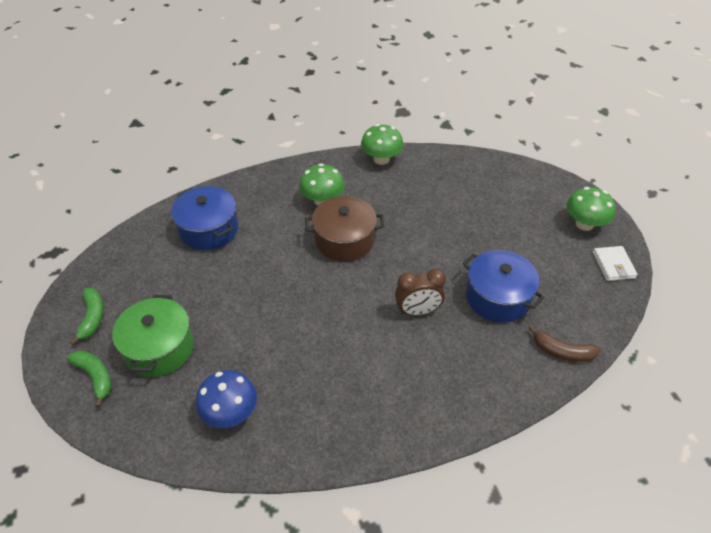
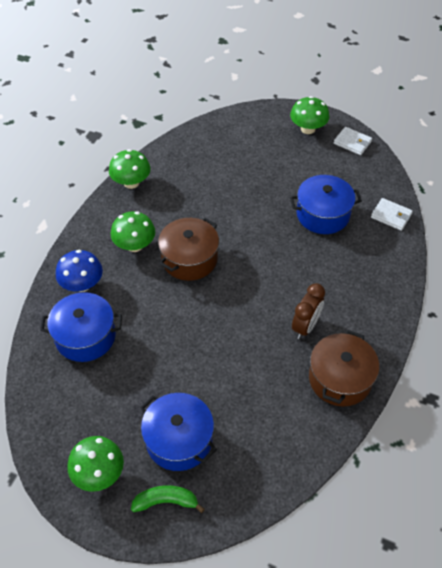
camera: 50 degrees left, 5 degrees up
green banana [70,288,103,345] -> green mushroom [67,436,124,492]
green pot [112,295,194,377] -> blue pot [140,393,217,471]
blue mushroom [196,370,257,428] -> blue mushroom moved to [56,250,103,292]
brown clock [395,269,446,316] -> brown clock moved to [292,283,325,339]
brown banana [529,325,601,362] -> white wallet [371,198,413,231]
none -> brown pot [309,330,379,407]

